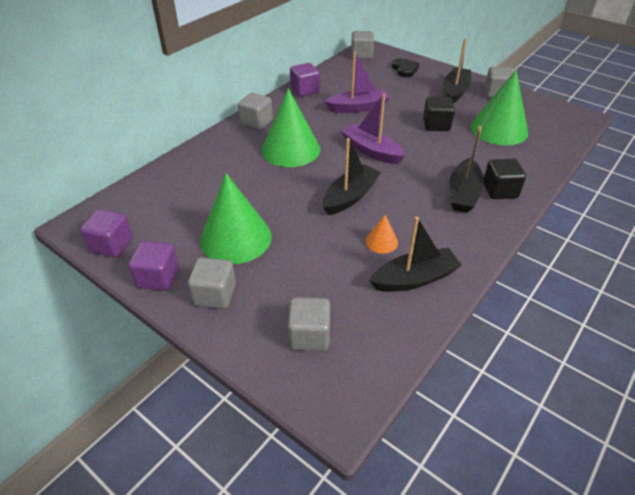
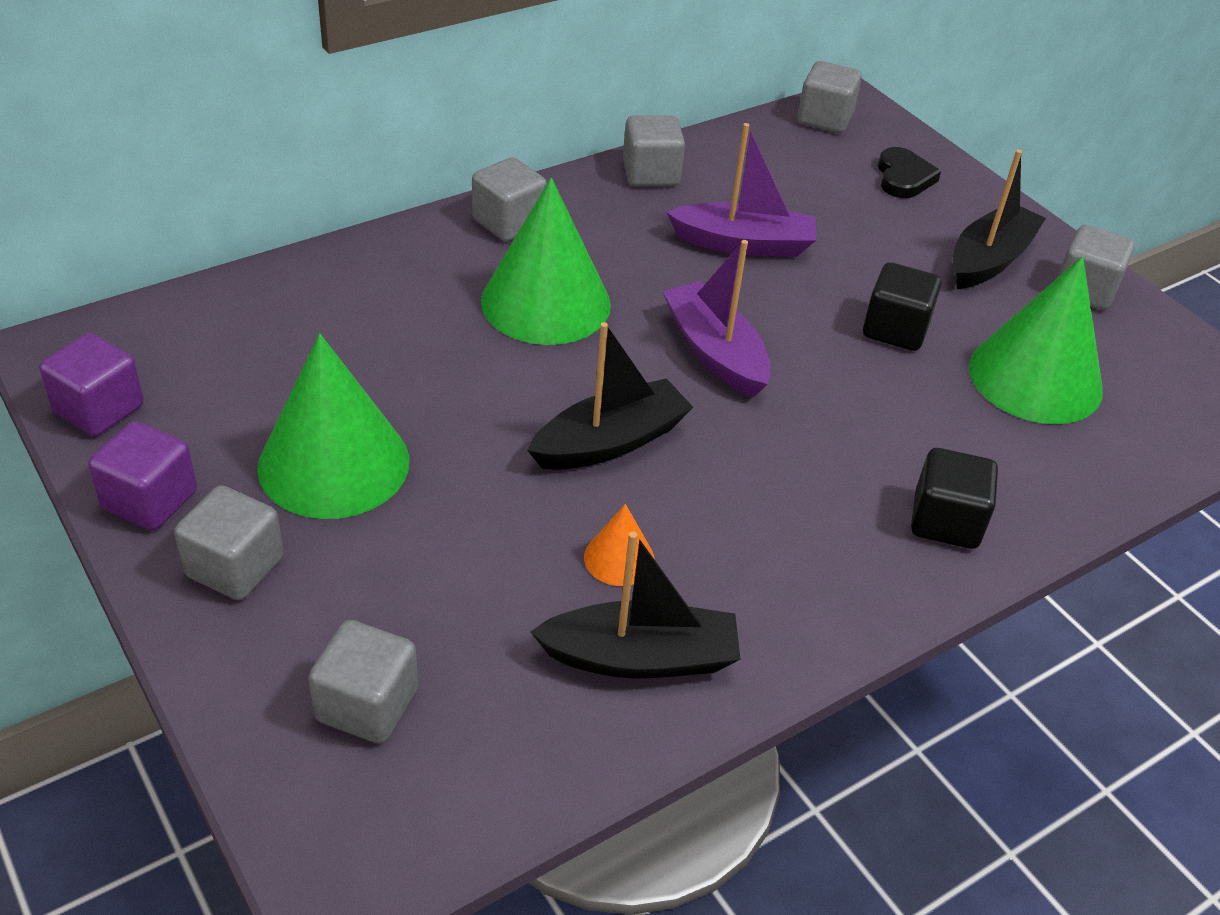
camera: 15 degrees right, 0 degrees up
purple cube [290,63,320,97] -> grey cube [623,115,685,186]
black boat [450,126,484,213] -> none

